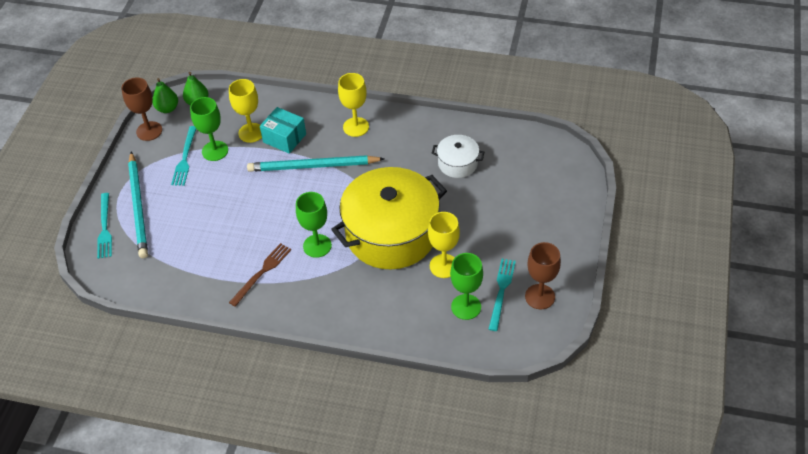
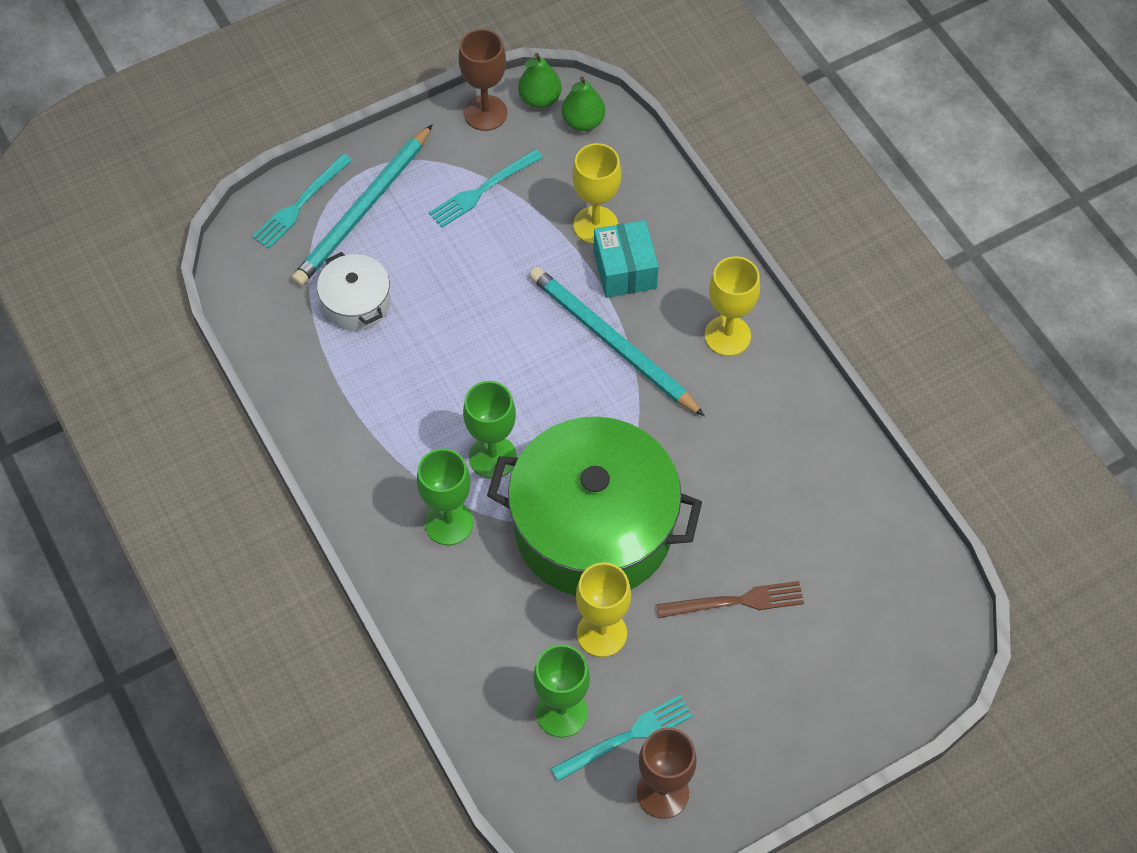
camera: 45 degrees right, 10 degrees up
green goblet [190,97,228,161] -> green goblet moved to [417,449,474,545]
brown fork [229,243,291,307] -> brown fork moved to [656,581,804,618]
yellow pot [331,167,447,269] -> green pot [487,417,702,596]
white pot [432,135,484,178] -> white pot moved to [317,252,390,331]

